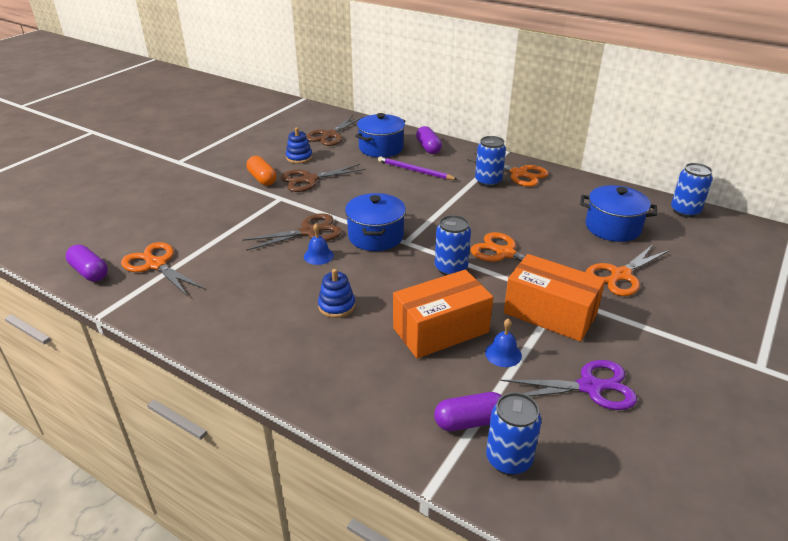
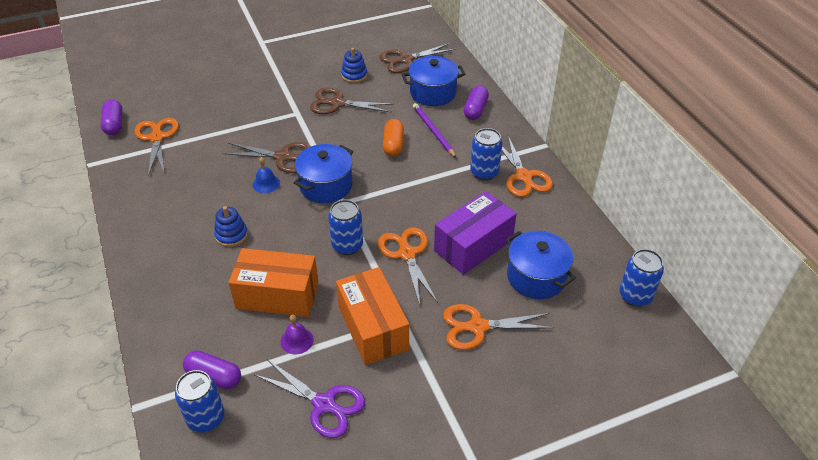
camera: 35 degrees right, 10 degrees up
orange capsule [246,156,277,186] -> orange capsule moved to [383,119,404,157]
blue bell [485,318,522,367] -> purple bell [281,315,314,355]
none -> purple box [434,191,517,275]

